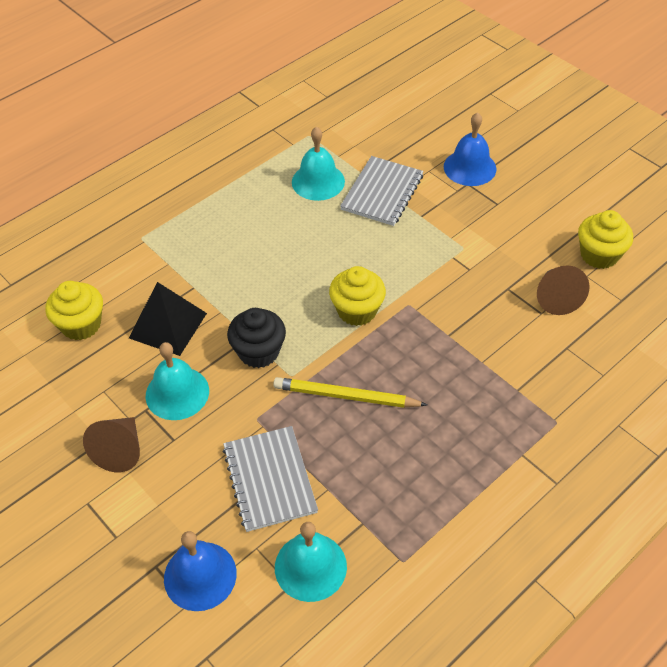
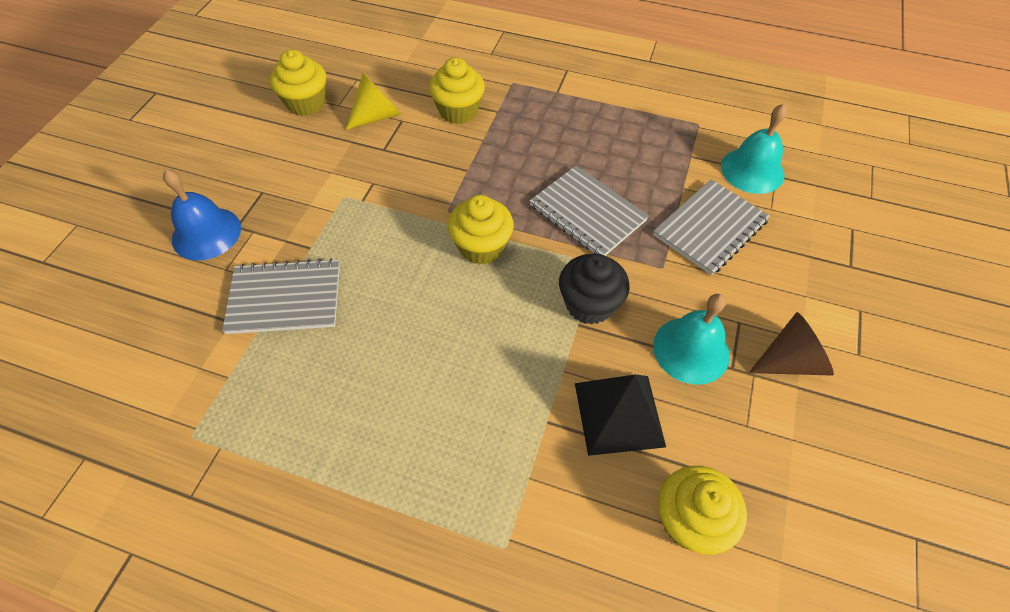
camera: 120 degrees left, 5 degrees up
blue bell [164,531,237,611] -> none
yellow pencil [273,377,427,408] -> grey notebook [529,166,649,256]
turquoise bell [292,127,345,201] -> none
brown cone [537,265,590,315] -> yellow cone [346,73,401,130]
none -> yellow cupcake [429,57,485,124]

